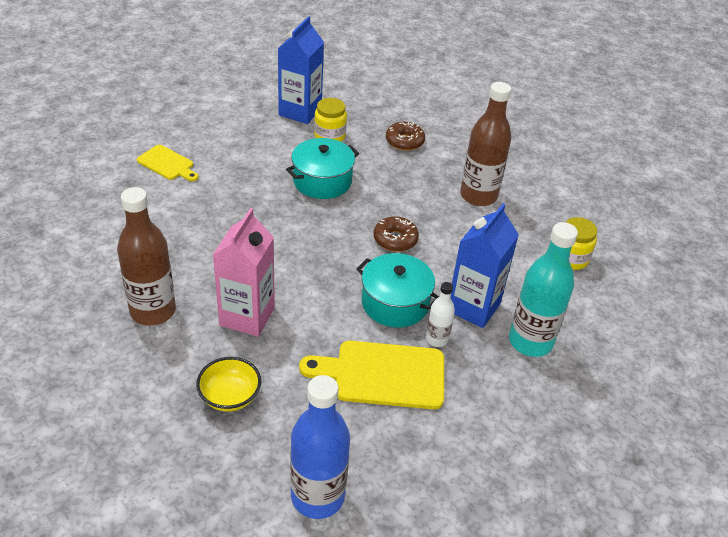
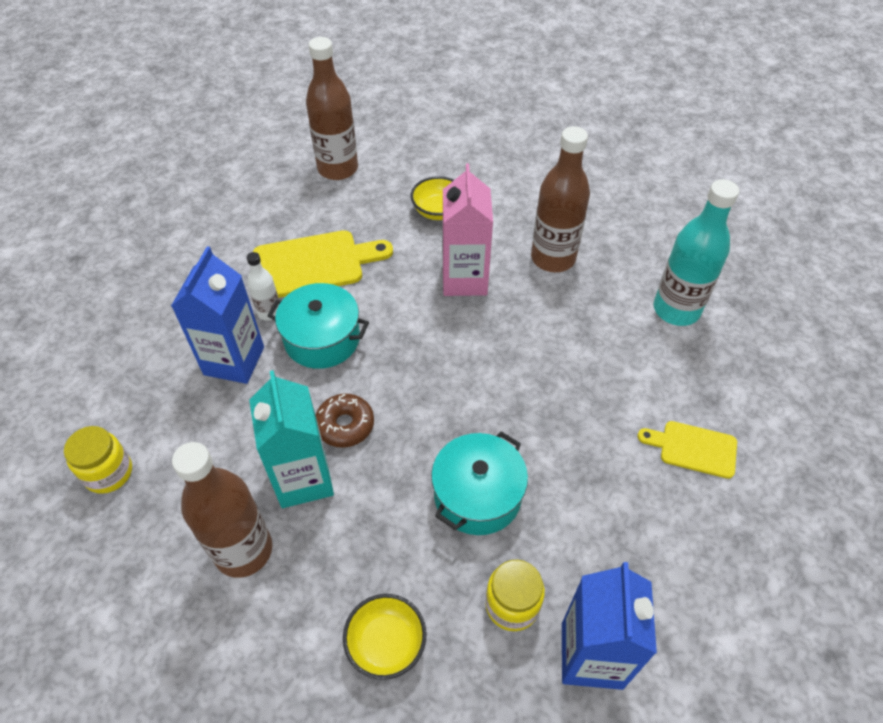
camera: 165 degrees right, 10 degrees up
blue bottle [290,375,350,519] -> brown bottle [306,37,358,180]
brown donut [386,122,425,151] -> yellow bowl [343,594,426,680]
turquoise bottle [509,222,578,357] -> turquoise bottle moved to [654,179,739,326]
none -> turquoise carton [249,370,334,508]

